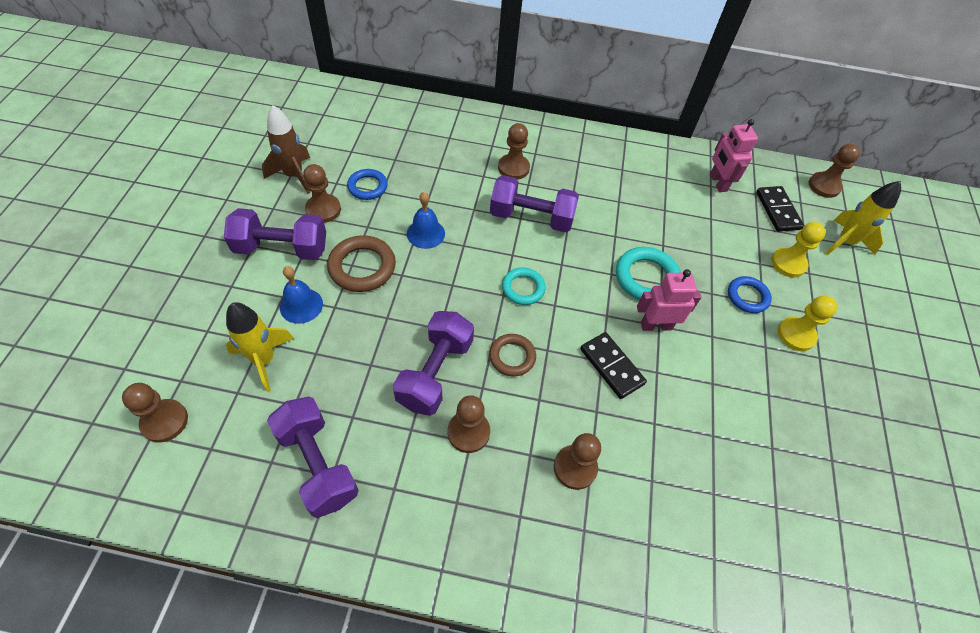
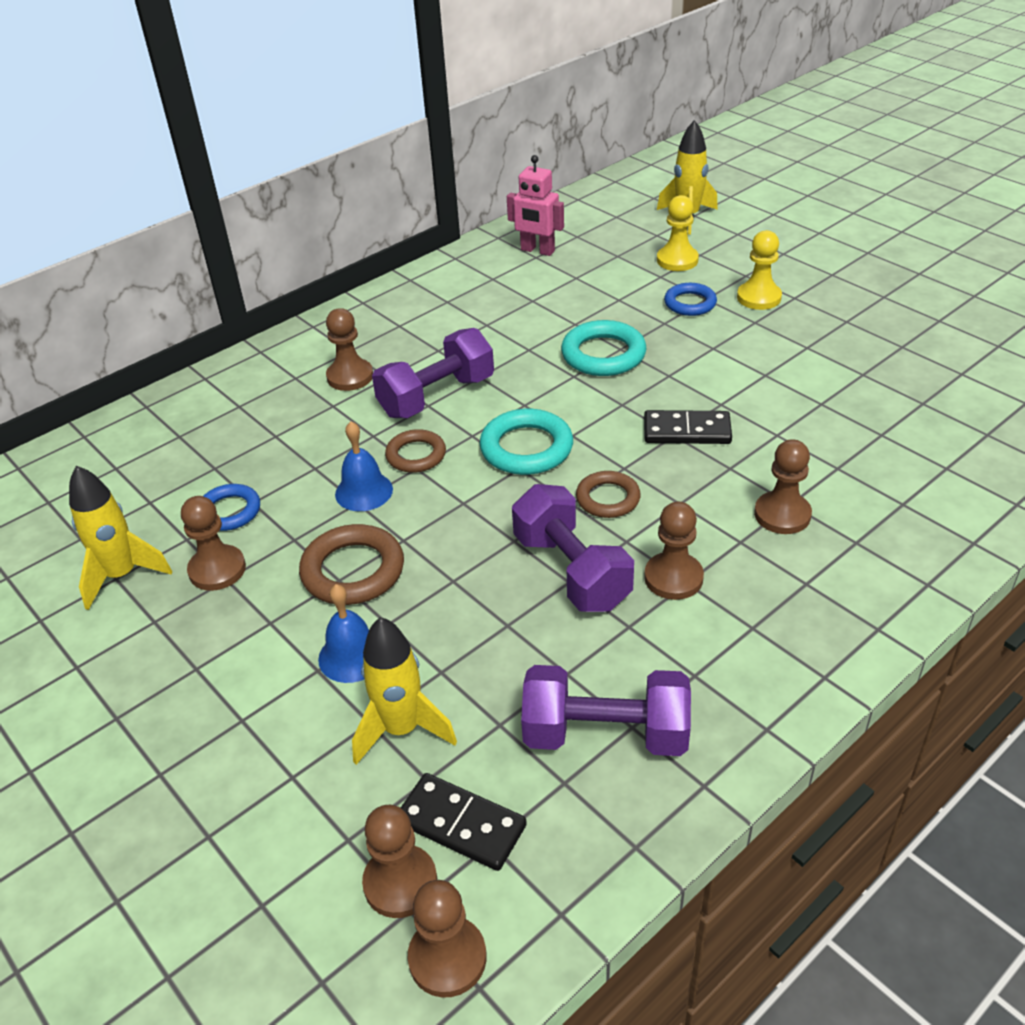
camera: 45 degrees left, 15 degrees down
purple dumbbell [224,208,326,260] -> none
brown rocket [262,106,310,194] -> yellow rocket [69,466,172,610]
turquoise ring [502,268,546,305] -> turquoise ring [480,409,573,475], size x1.54
pink robot [637,269,701,331] -> none
black domino [756,186,804,232] -> black domino moved to [401,773,527,871]
brown pawn [809,144,860,198] -> brown pawn moved to [408,880,487,998]
none -> brown ring [385,429,446,473]

